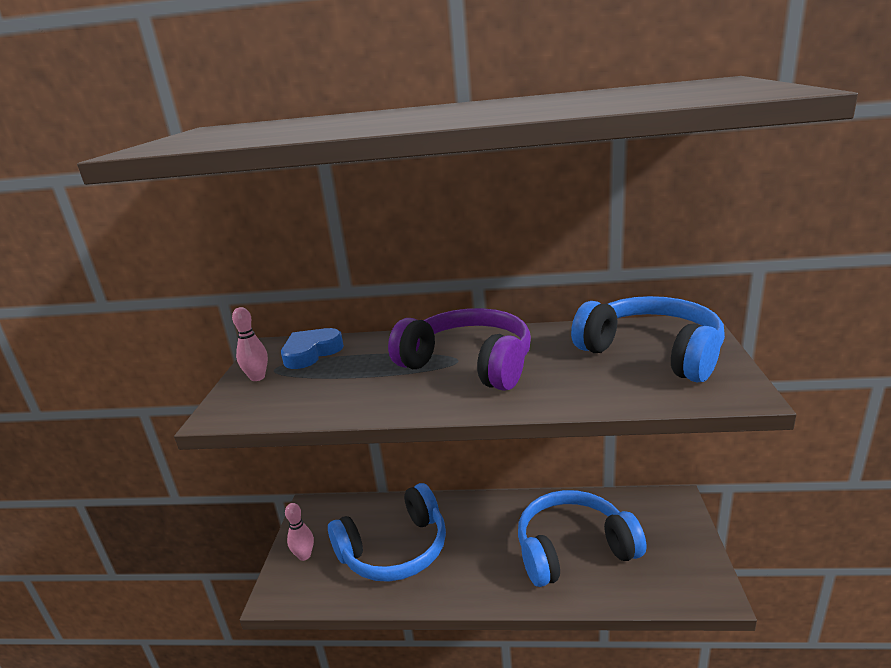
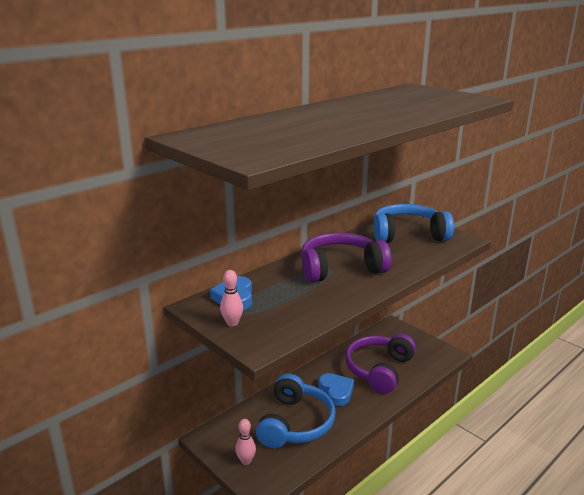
camera: 50 degrees left, 0 degrees up
blue headphones [518,490,646,587] -> purple headphones [345,333,416,394]
none -> blue heart [319,373,354,406]

